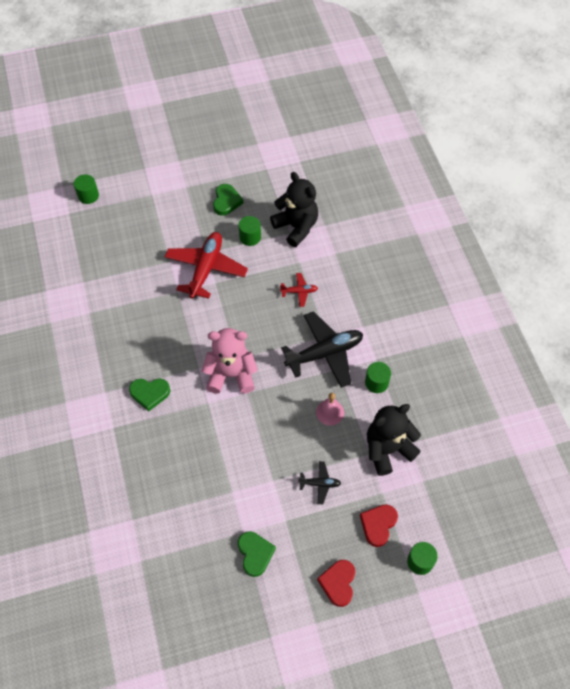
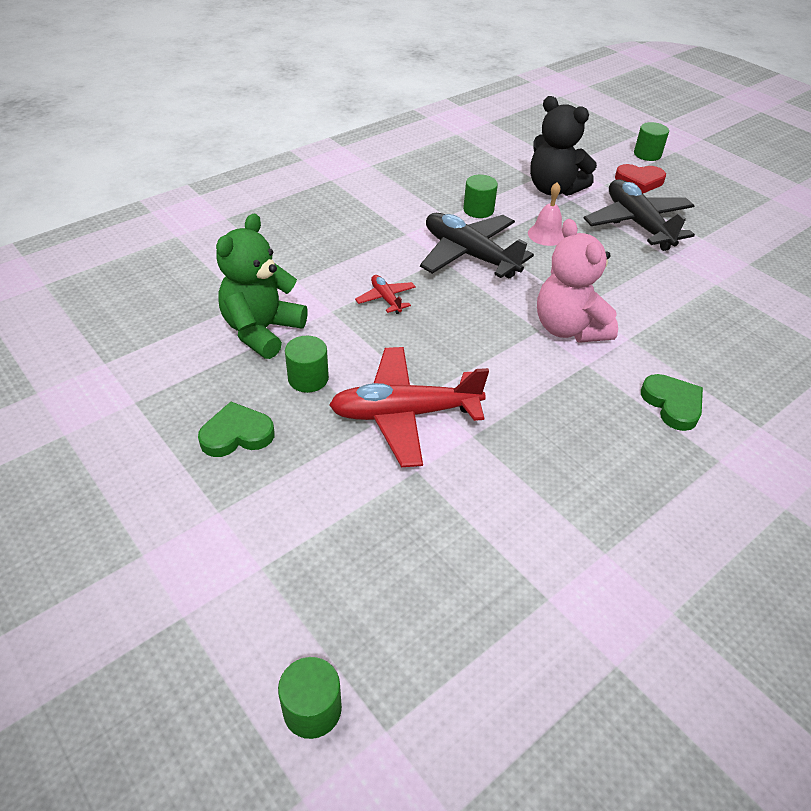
camera: 115 degrees left, 15 degrees down
green heart [238,531,276,577] -> none
black teddy bear [270,172,318,247] -> green teddy bear [216,213,308,359]
black plane [298,461,341,504] -> black plane [584,179,695,251], size x2.15
red heart [317,560,355,607] -> none

